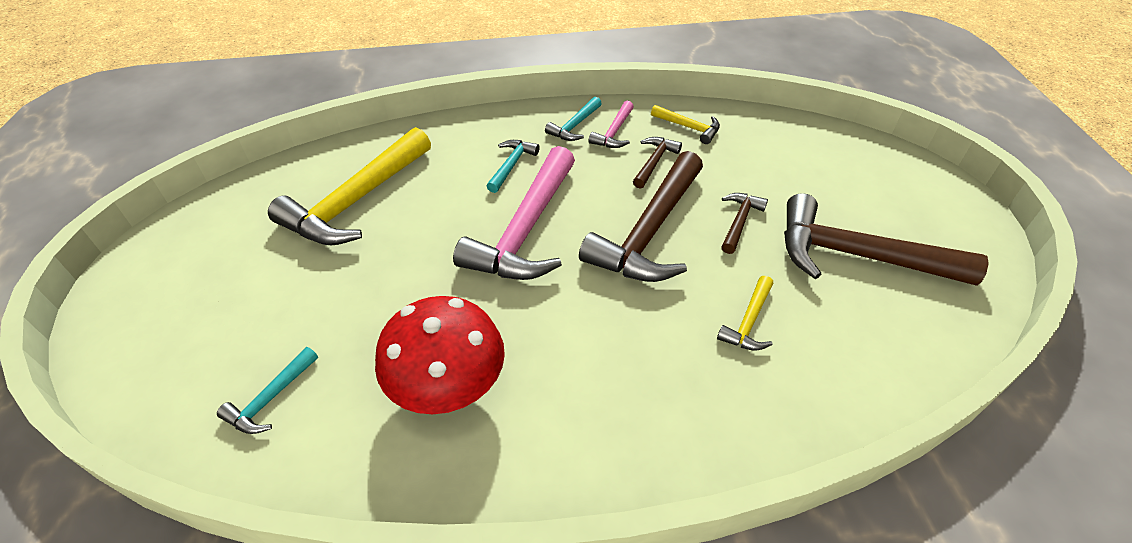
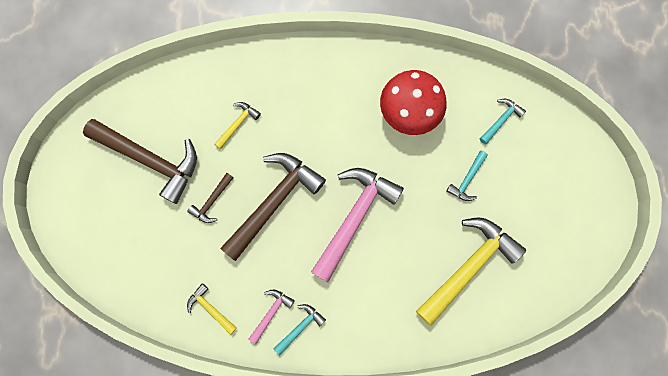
camera: 170 degrees left, 30 degrees up
turquoise hammer [487,140,540,193] -> turquoise hammer moved to [446,151,488,201]
brown hammer [633,137,682,189] -> none

